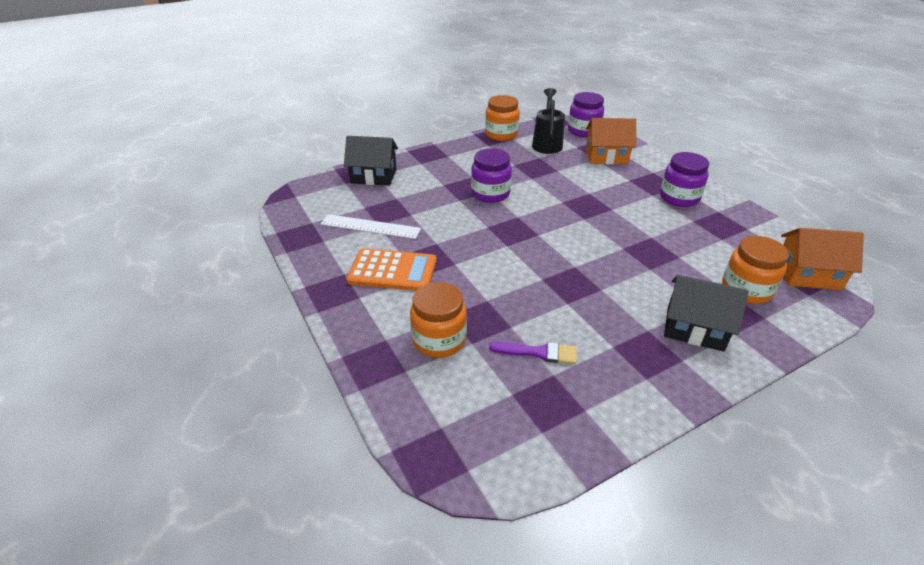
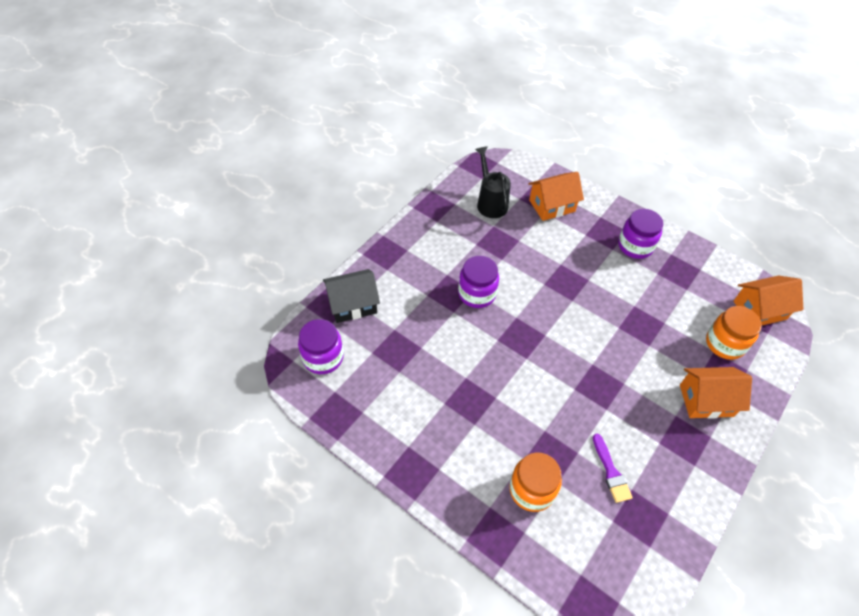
camera: 25 degrees left, 15 degrees up
white ruler [321,214,421,239] -> none
orange calculator [346,248,437,291] -> none
orange jar [485,95,520,141] -> none
purple brush [489,342,577,364] -> purple brush turned 90 degrees clockwise [593,434,633,503]
purple jar [568,92,604,137] -> purple jar moved to [298,319,344,374]
black house [664,275,749,351] -> orange house [680,367,752,419]

